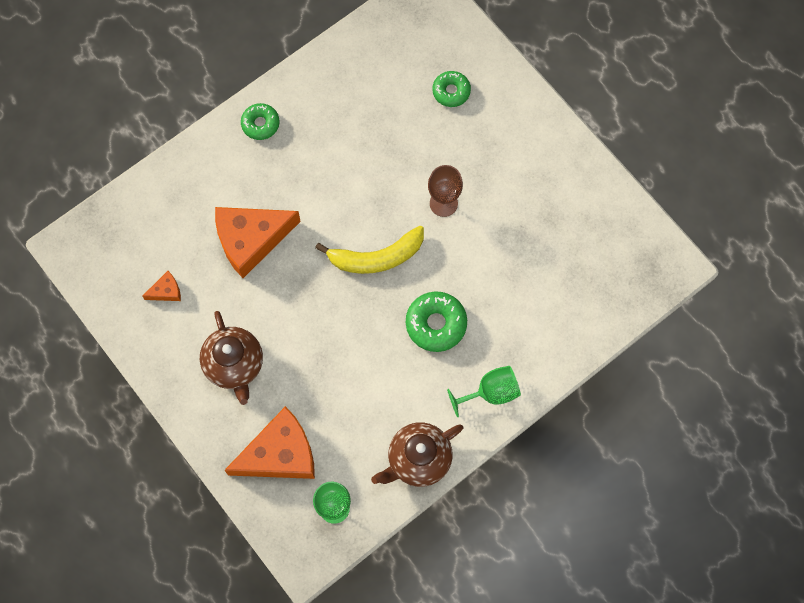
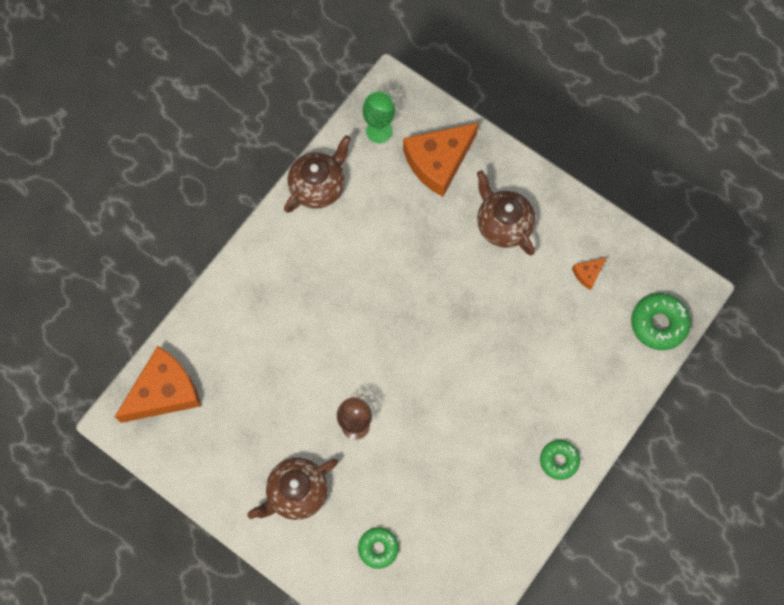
camera: 165 degrees right, 0 degrees up
orange cheese [215,207,301,278] -> orange cheese moved to [115,346,201,423]
yellow banana [315,226,424,274] -> none
green donut [406,292,467,352] -> green donut moved to [631,293,691,350]
green goblet [447,366,521,417] -> none
none -> brown teapot [247,458,338,520]

